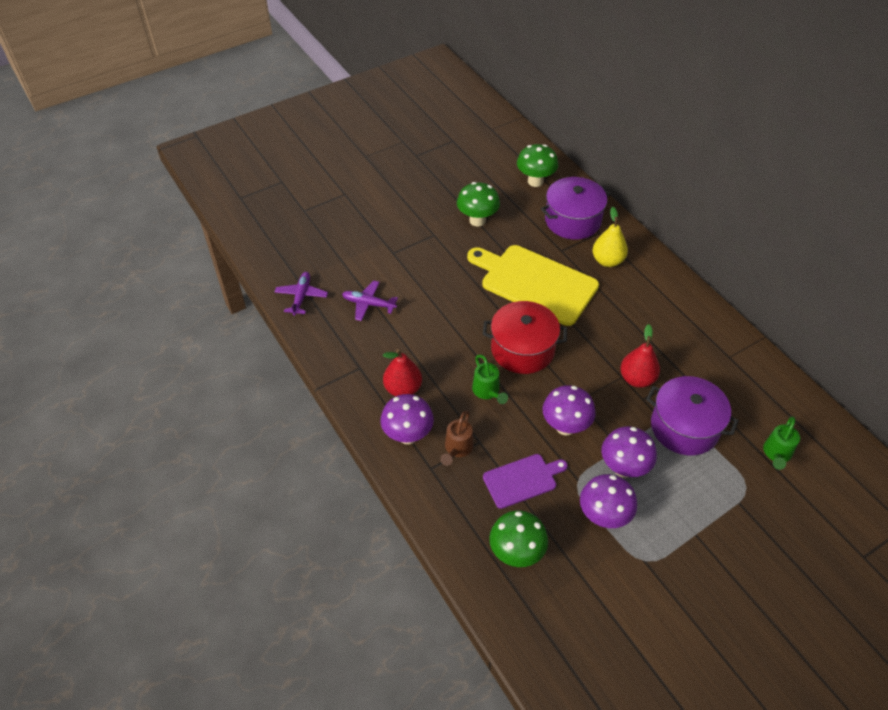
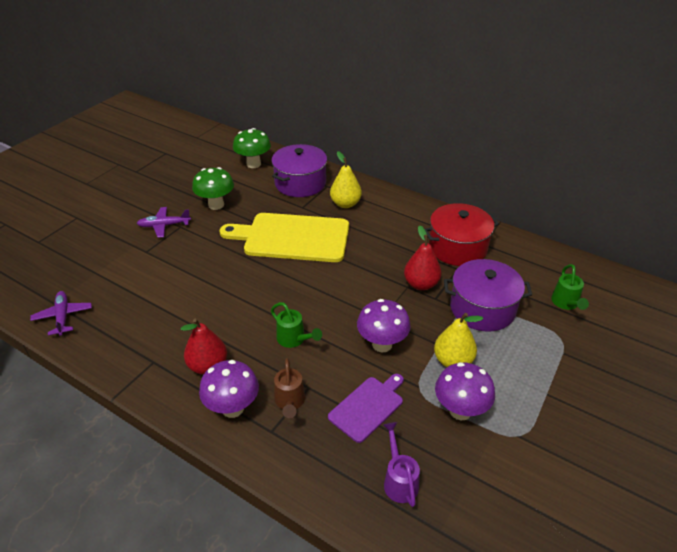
camera: 25 degrees left, 10 degrees down
purple plane [342,280,398,321] -> purple plane moved to [137,207,191,238]
red pot [483,301,567,374] -> red pot moved to [425,203,499,266]
green mushroom [489,510,548,567] -> purple watering can [384,422,420,507]
purple mushroom [601,426,657,478] -> yellow pear [434,313,483,367]

